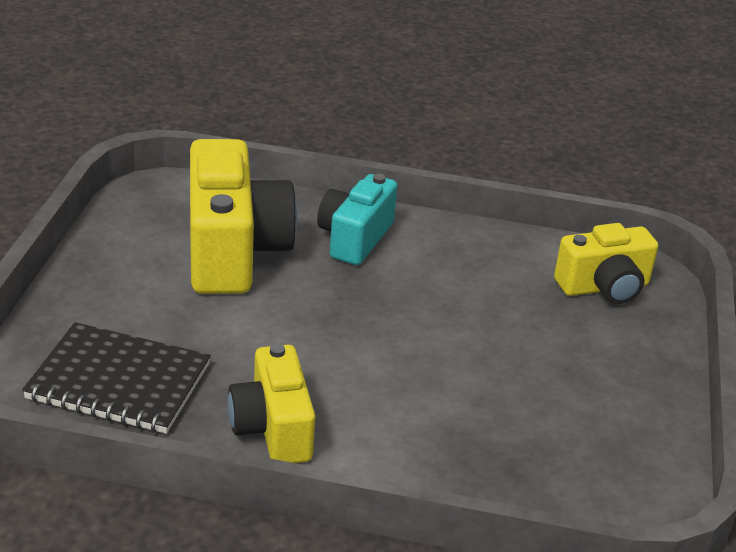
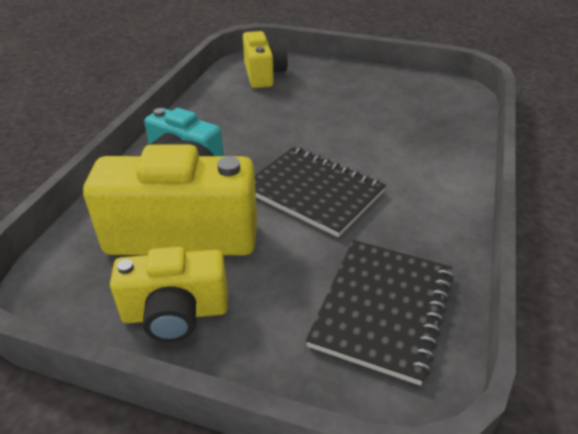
camera: 80 degrees left, 5 degrees up
yellow camera [228,344,315,463] -> yellow camera moved to [110,247,228,342]
none -> black notebook [255,147,386,237]

